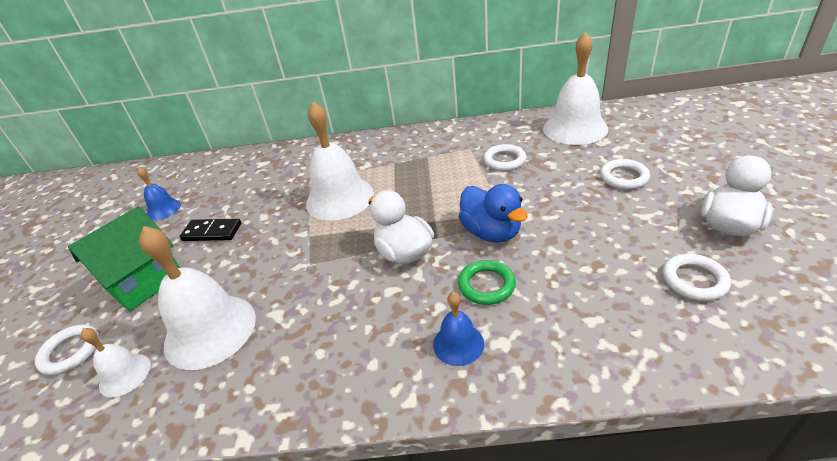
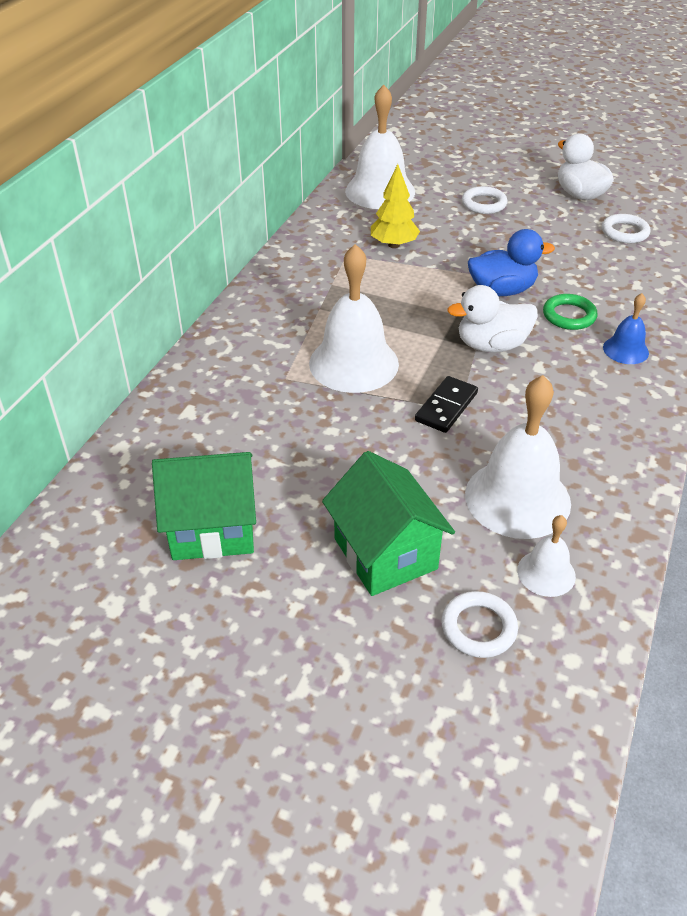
camera: 70 degrees left, 5 degrees up
blue bell [137,167,181,220] -> green house [152,452,256,560]
black domino [179,219,241,241] -> black domino moved to [415,376,478,433]
white ring [483,144,526,171] -> yellow tree [371,164,420,248]

